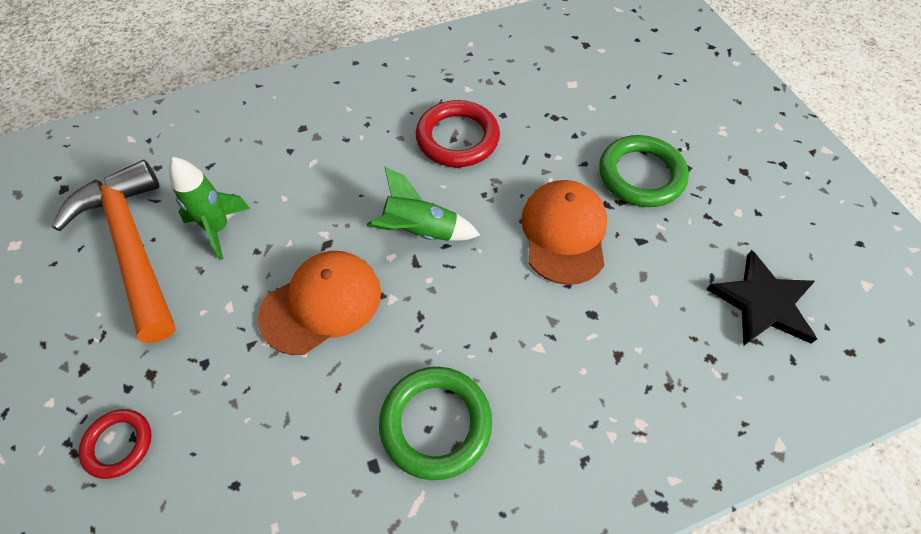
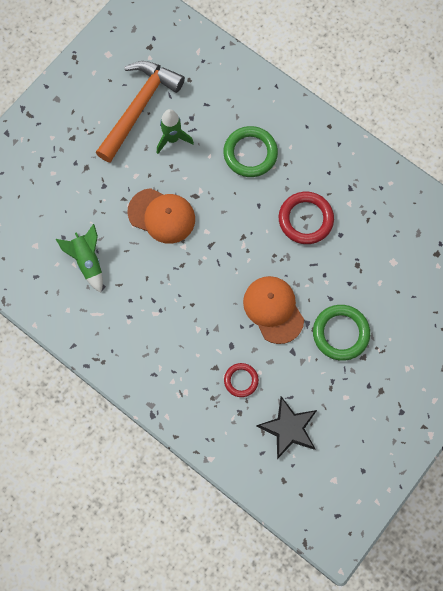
camera: 60 degrees right, 15 degrees up
red ring [79,409,152,479] -> red ring moved to [224,363,259,397]
green rocket [367,167,480,241] -> green rocket moved to [56,224,103,293]
green ring [379,367,492,480] -> green ring moved to [223,126,278,177]
orange cap [521,180,607,285] -> orange cap turned 90 degrees counterclockwise [243,276,304,344]

